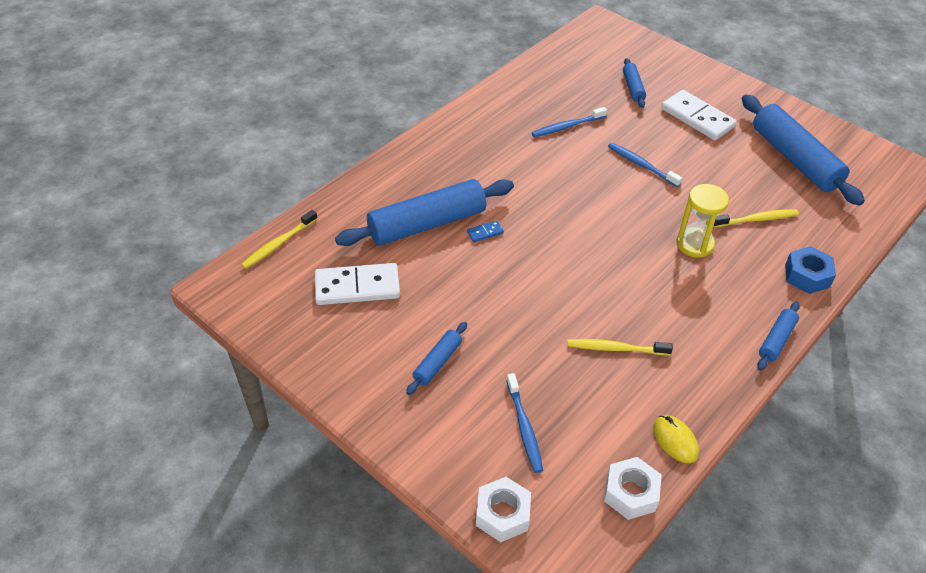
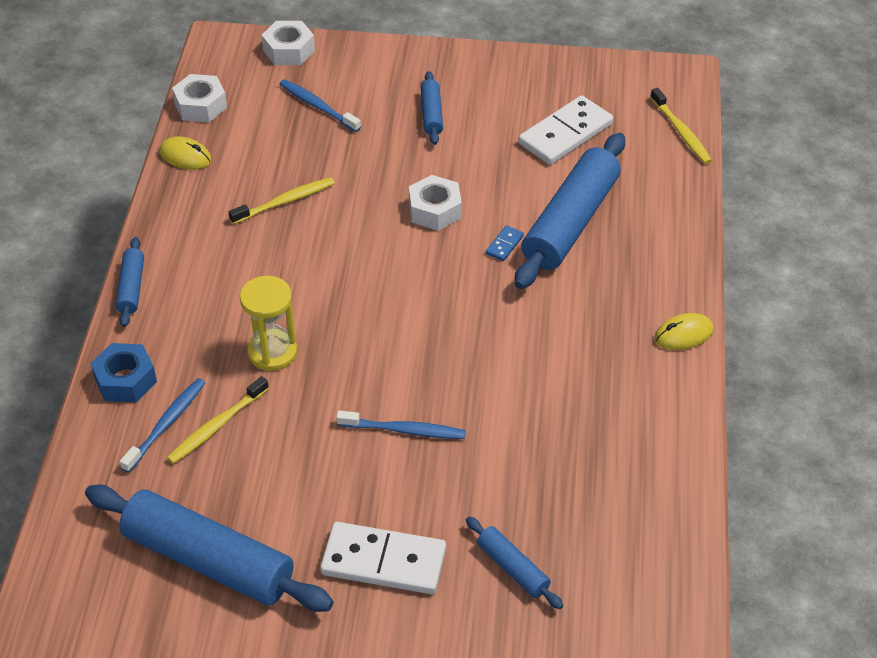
camera: 145 degrees right, 0 degrees up
yellow toothbrush [241,210,317,269] -> yellow toothbrush turned 150 degrees clockwise [650,88,712,164]
blue toothbrush [532,107,607,137] -> blue toothbrush moved to [120,378,205,473]
none -> white nut [409,175,462,231]
none -> yellow mouse [655,313,714,350]

